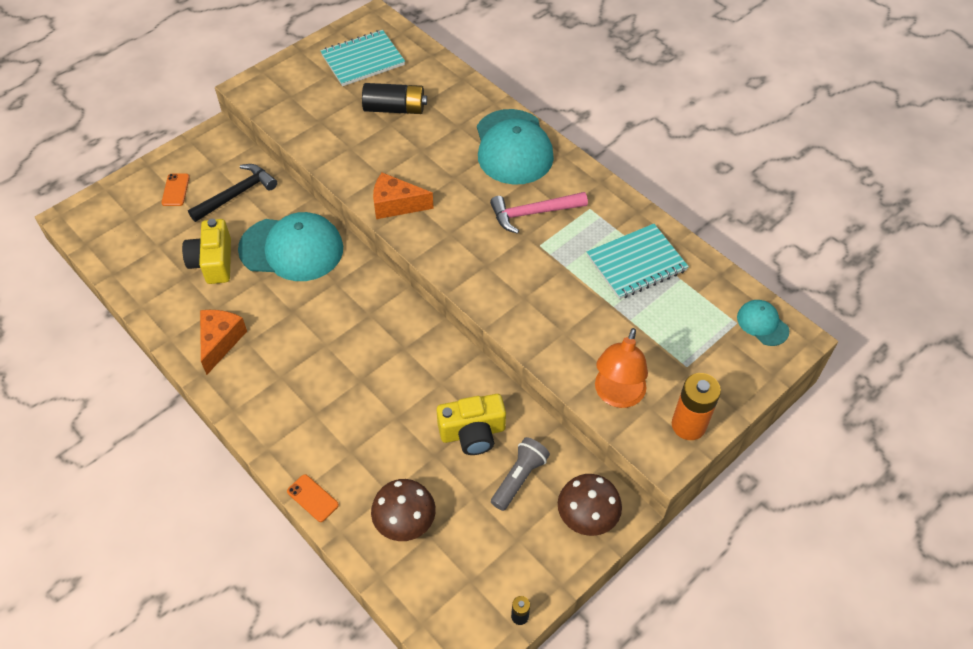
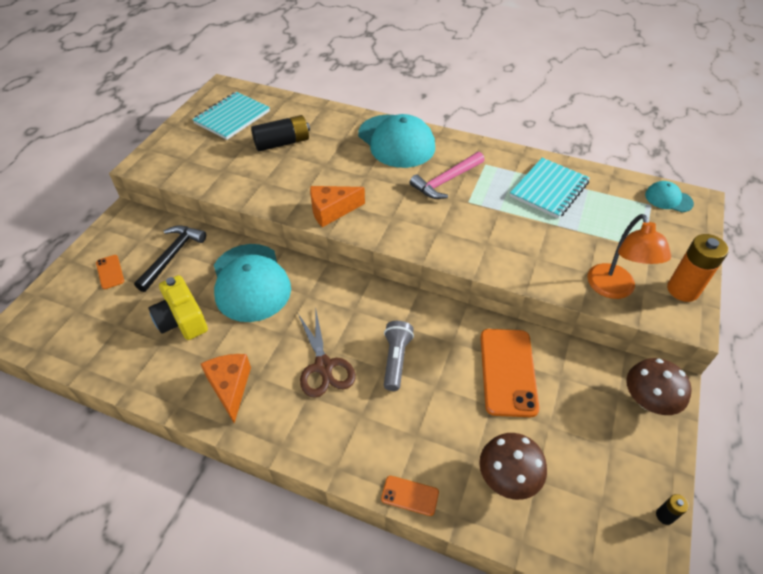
camera: 25 degrees left, 5 degrees down
turquoise cap [238,212,343,281] -> turquoise cap turned 90 degrees clockwise [214,244,291,322]
yellow camera [437,394,506,455] -> orange phone [480,329,539,417]
grey flashlight [491,437,550,511] -> grey flashlight moved to [384,321,414,391]
none -> brown scissors [298,311,356,398]

